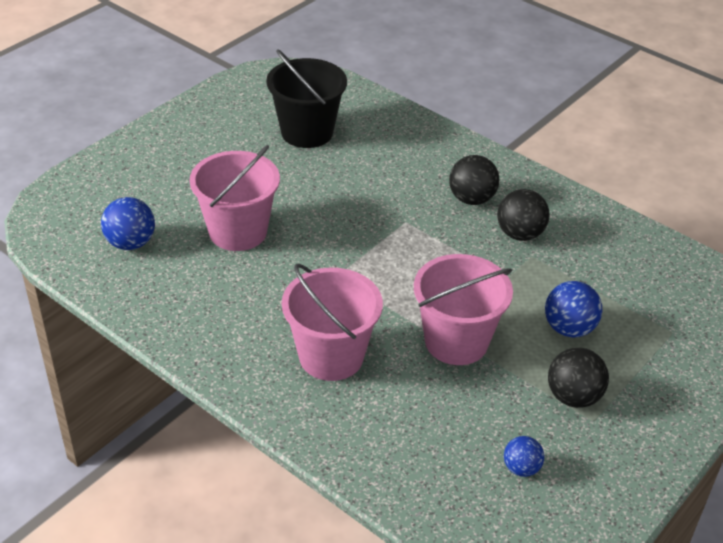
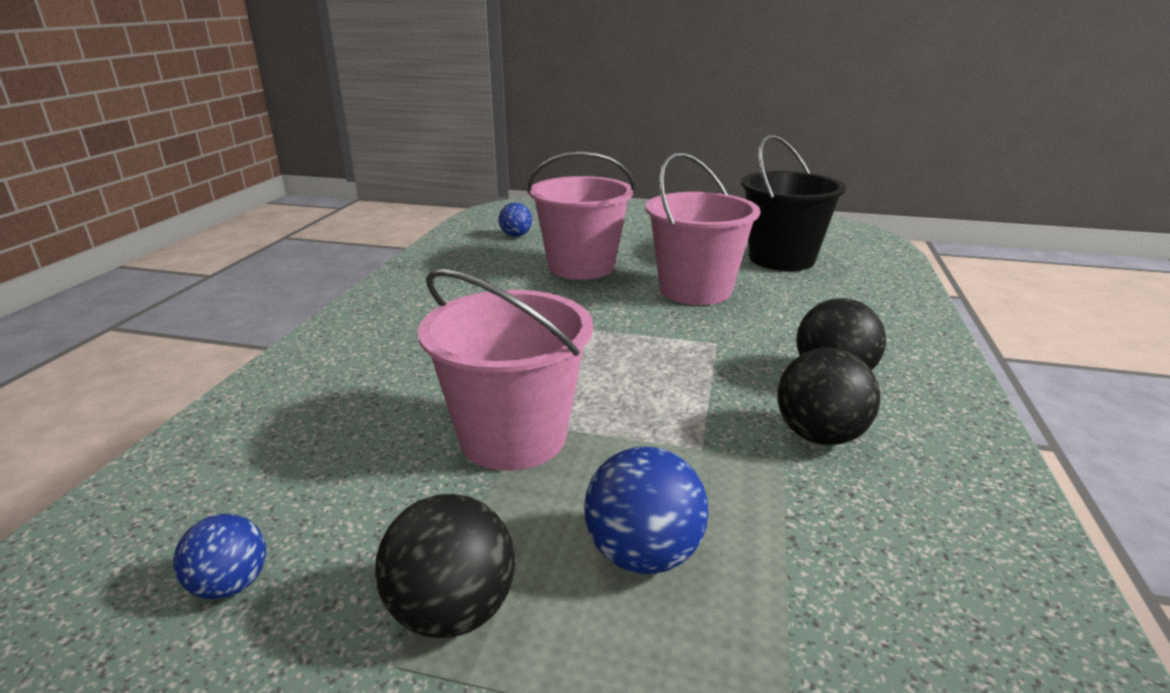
camera: 65 degrees right, 15 degrees down
blue ball [101,197,155,250] -> blue ball [499,203,532,237], size x0.64
pink bucket [282,264,383,381] -> pink bucket moved to [645,152,760,305]

